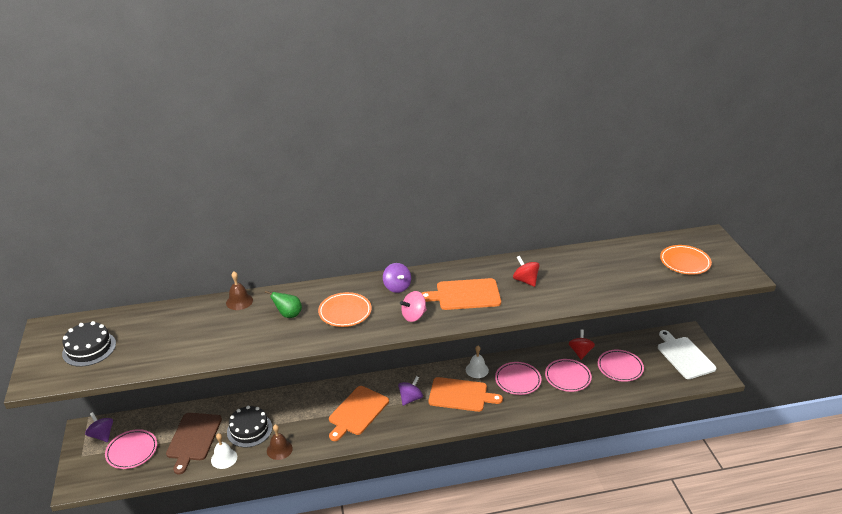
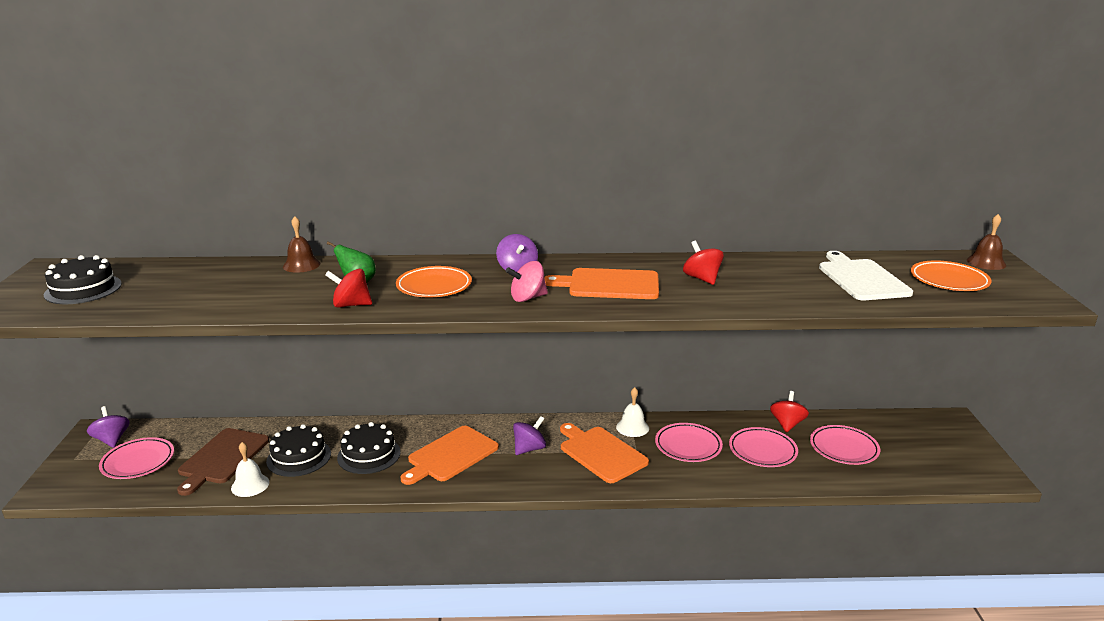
camera: 10 degrees right, 10 degrees down
brown bell [267,424,293,460] -> brown bell moved to [967,214,1006,270]
orange cutting board [429,377,503,412] -> orange cutting board turned 150 degrees counterclockwise [560,423,649,483]
white cutting board [658,330,716,379] -> white cutting board moved to [819,251,913,300]
none -> red spinning top [325,269,372,308]
none -> black cake [337,422,400,474]

